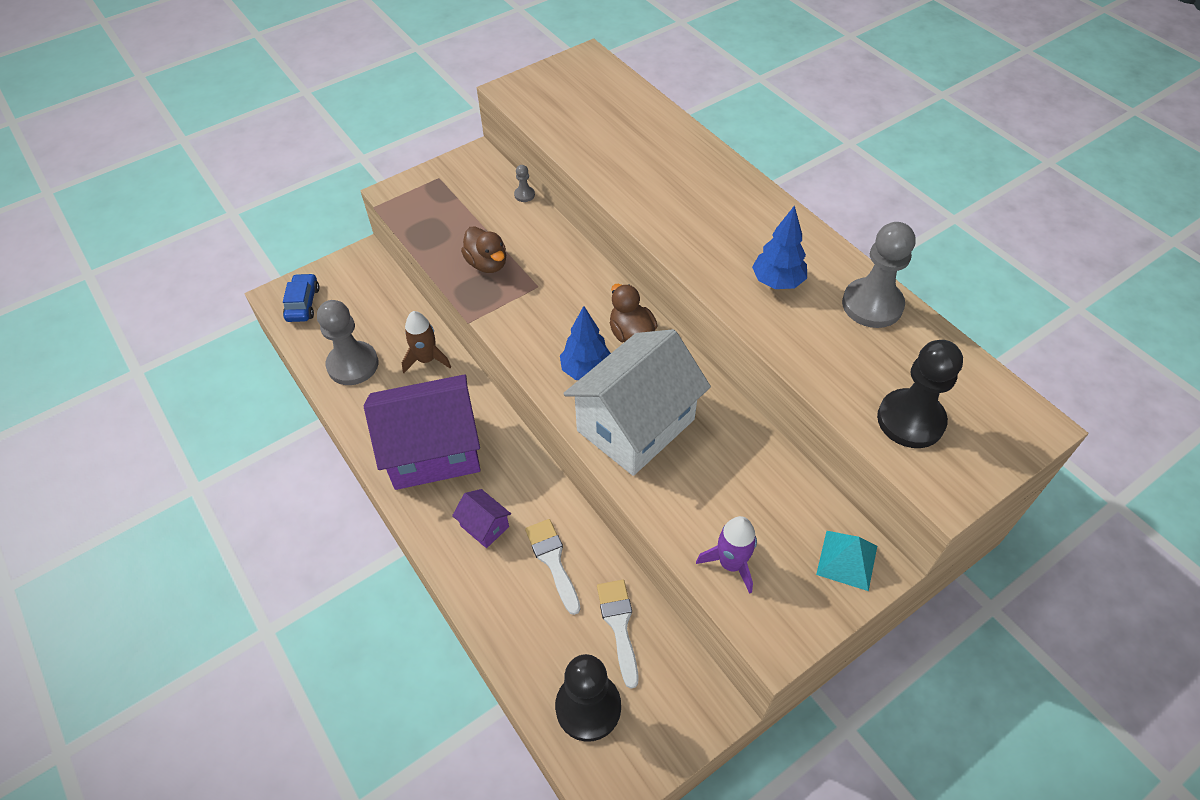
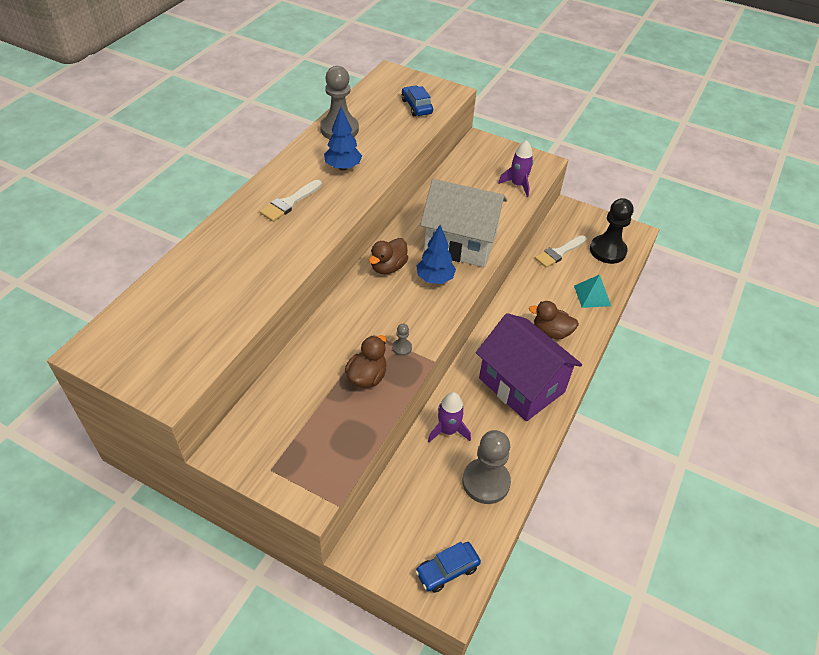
camera: 120 degrees left, 5 degrees down
brown rocket [402,311,451,373] -> purple rocket [428,392,471,442]
purple house [452,489,511,548] -> brown duck [529,301,579,339]
grey pawn [514,165,535,202] -> grey pawn moved to [392,324,412,356]
white brush [525,519,581,615] -> white brush moved to [259,180,322,222]
turquoise pyramid [816,531,877,591] -> turquoise pyramid moved to [574,274,611,308]
black pawn [877,340,963,448] -> blue car [401,85,433,116]

